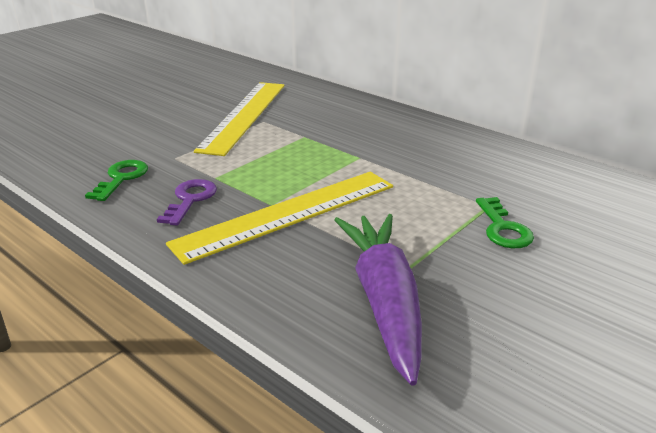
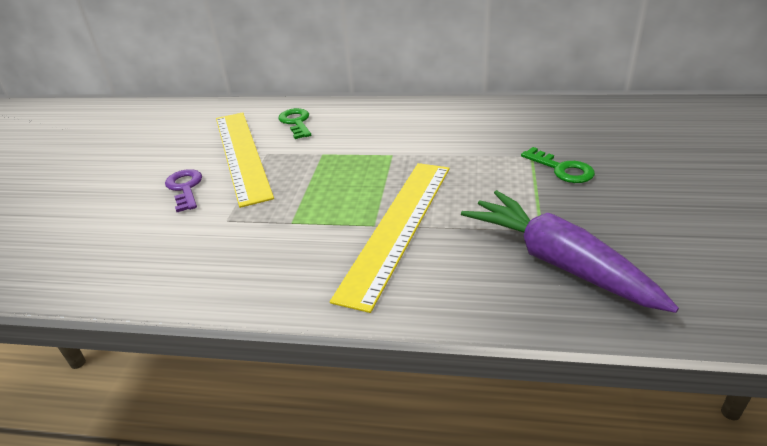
camera: 30 degrees left, 5 degrees up
green key [85,160,148,201] -> green key moved to [278,108,311,139]
purple key [157,179,217,225] -> purple key moved to [165,169,202,212]

